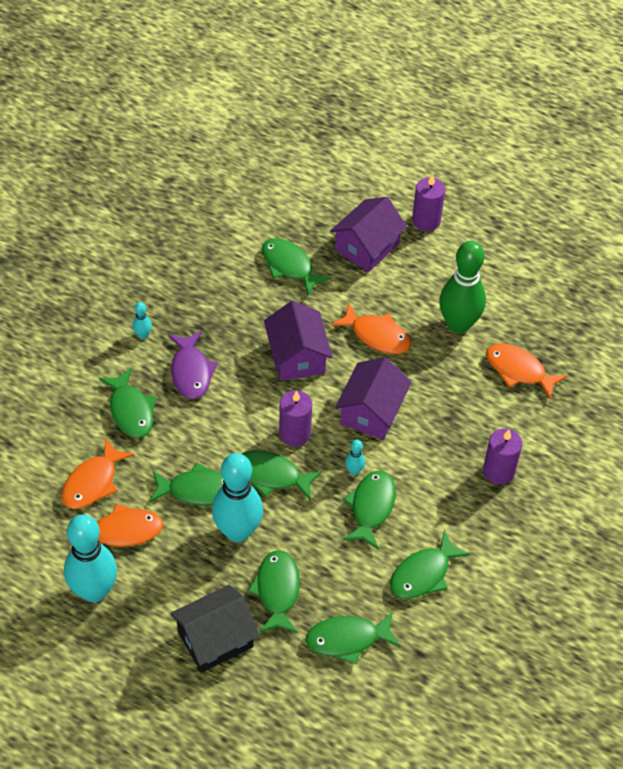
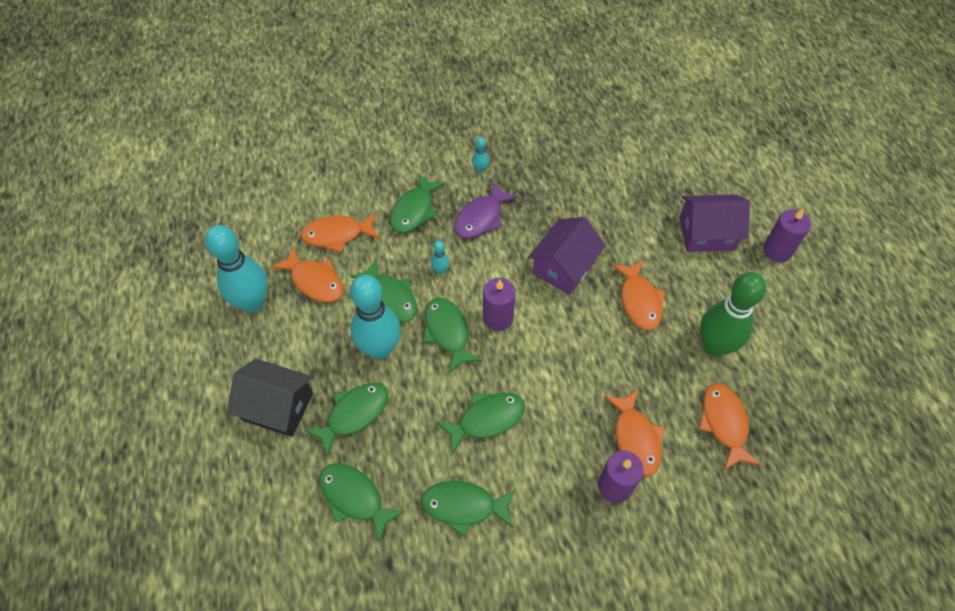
camera: 50 degrees right, 5 degrees up
green fish [262,238,332,295] -> none
purple house [335,357,412,440] -> none
turquoise bowling pin [345,440,365,475] -> turquoise bowling pin moved to [431,240,450,274]
none -> orange fish [604,389,664,476]

